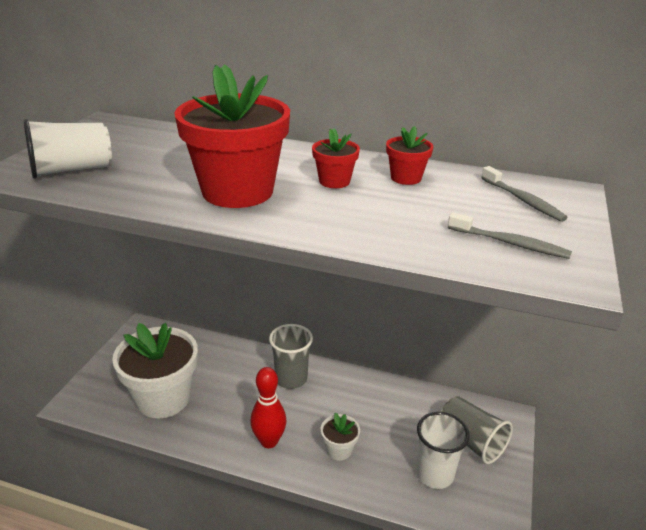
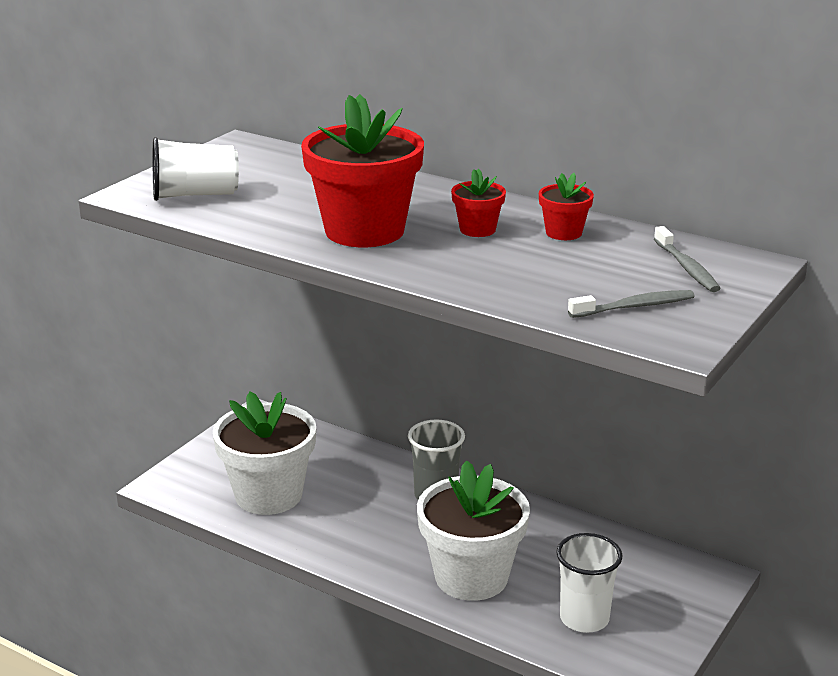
camera: 15 degrees right, 5 degrees down
red bowling pin [250,367,286,448] -> none
white flower pot [321,413,360,460] -> white flower pot [417,460,530,601], size x2.20
grey cup [441,396,513,464] -> none
grey toothbrush [448,212,572,259] -> grey toothbrush turned 60 degrees counterclockwise [568,290,695,318]

